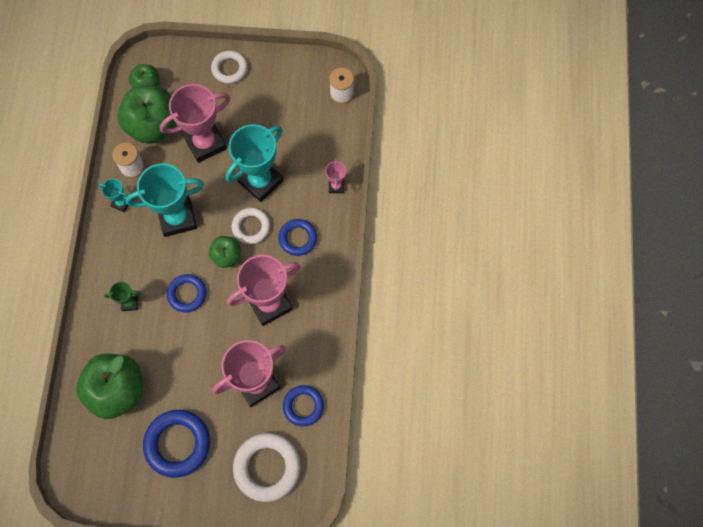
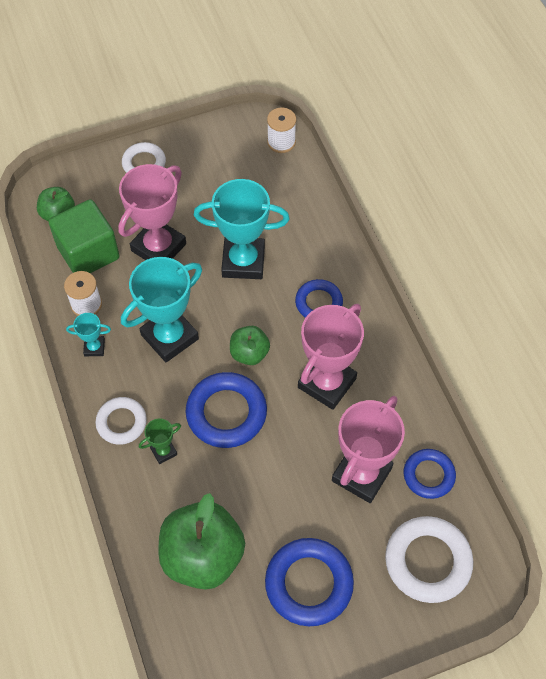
camera: 25 degrees left, 10 degrees down
green apple [118,86,177,144] -> green cube [49,199,120,273]
blue ring [167,274,206,312] -> blue ring [186,372,267,448], size x1.60
turquoise trophy [226,124,283,202] -> turquoise trophy turned 75 degrees clockwise [194,179,290,279]
white ring [232,208,270,244] -> white ring moved to [96,397,147,445]
pink trophy [325,158,346,193] -> none

